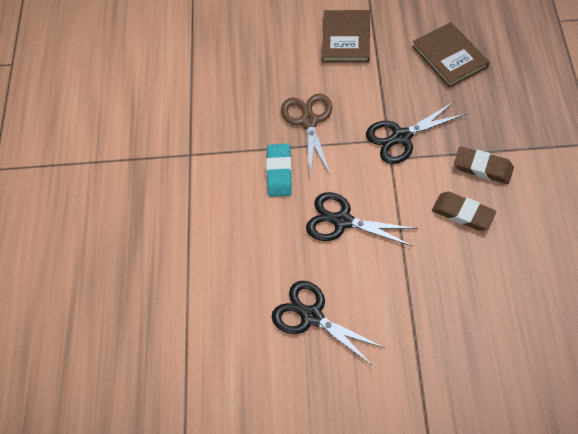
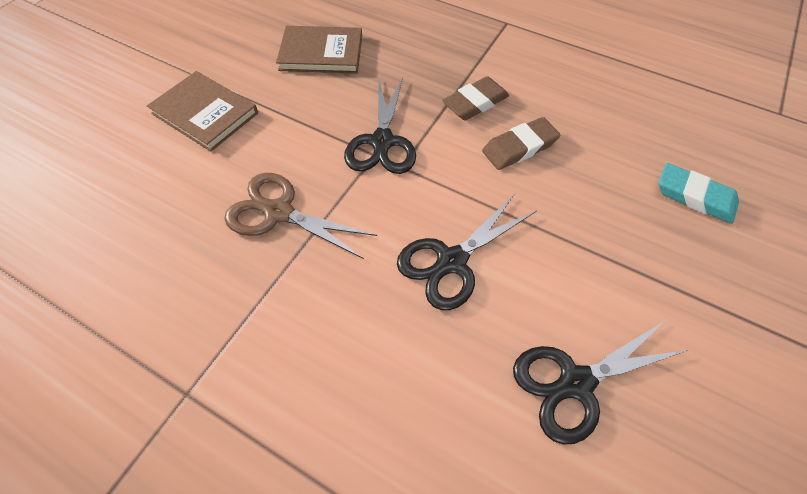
camera: 65 degrees left, 0 degrees up
turquoise eraser [266,144,292,197] -> turquoise eraser moved to [659,163,739,224]

